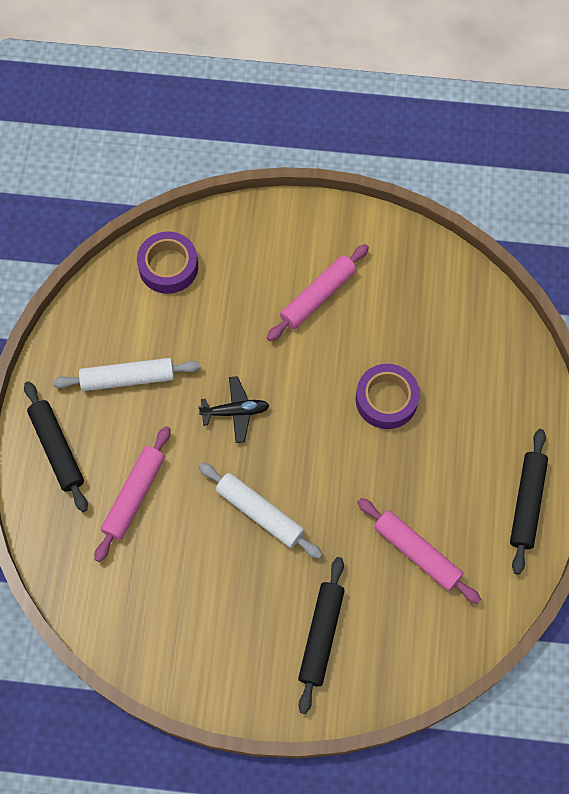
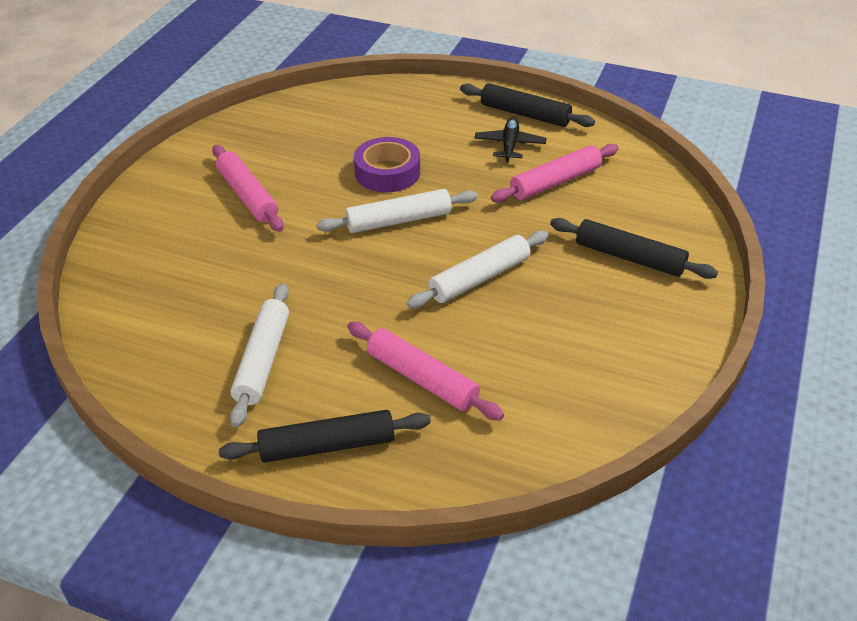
camera: 75 degrees left, 25 degrees down
purple tape [137,231,198,294] -> none
black plane [198,376,270,443] -> black plane moved to [474,117,546,162]
none -> white rolling pin [317,189,478,233]

